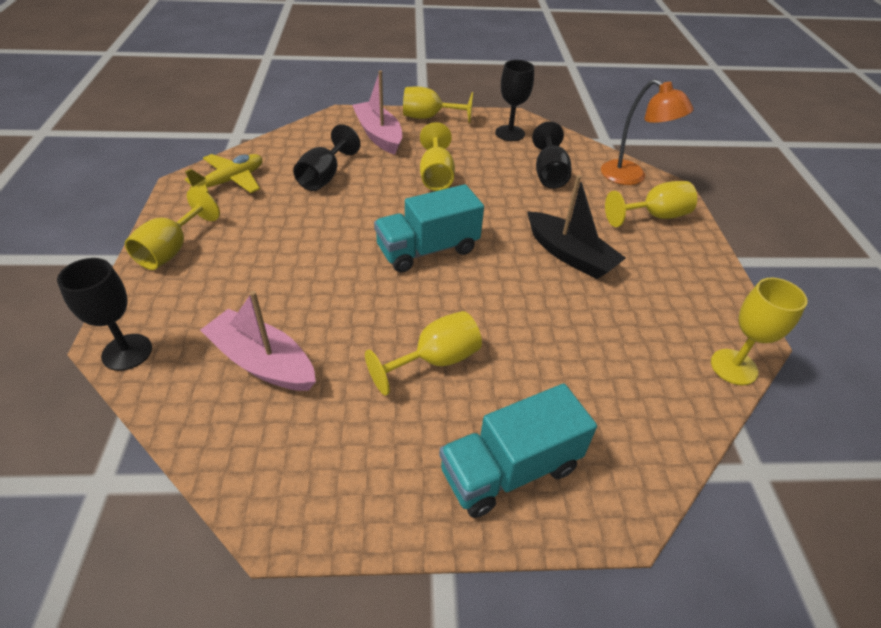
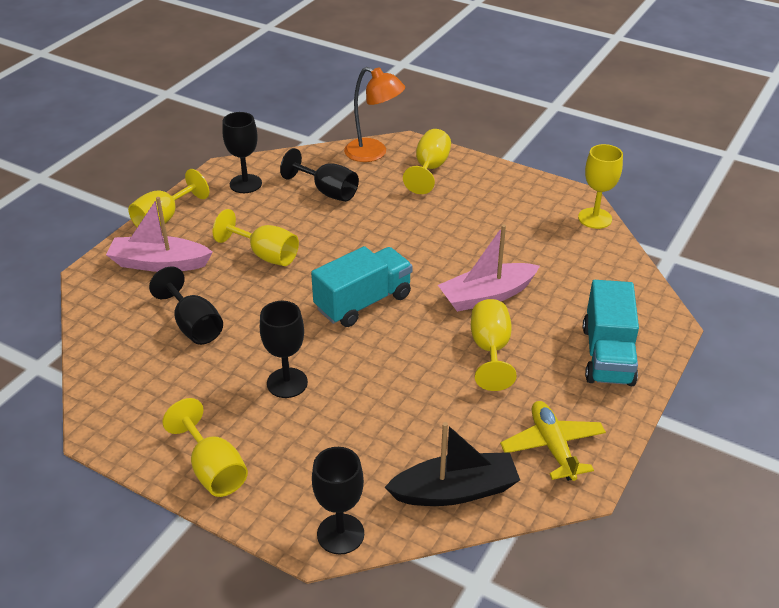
camera: 55 degrees left, 5 degrees down
yellow plane [185,154,262,193] -> yellow plane moved to [500,401,606,481]
pink boat [200,291,316,391] -> pink boat moved to [438,224,540,312]
turquoise truck [374,184,484,272] -> turquoise truck turned 135 degrees counterclockwise [311,246,412,327]
black boat [527,175,626,279] -> black boat moved to [384,422,520,506]
orange lamp [601,79,694,185] -> orange lamp turned 45 degrees clockwise [344,67,405,162]
none -> black goblet [260,301,308,398]

